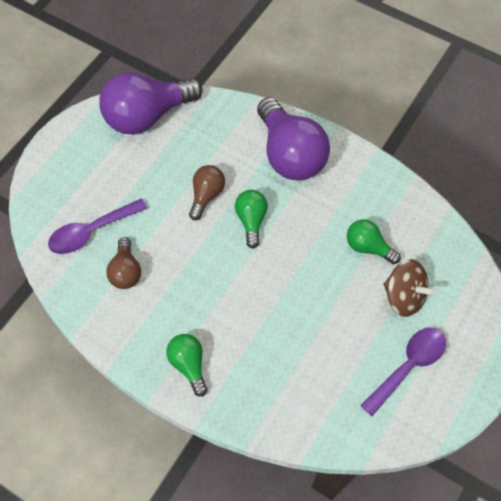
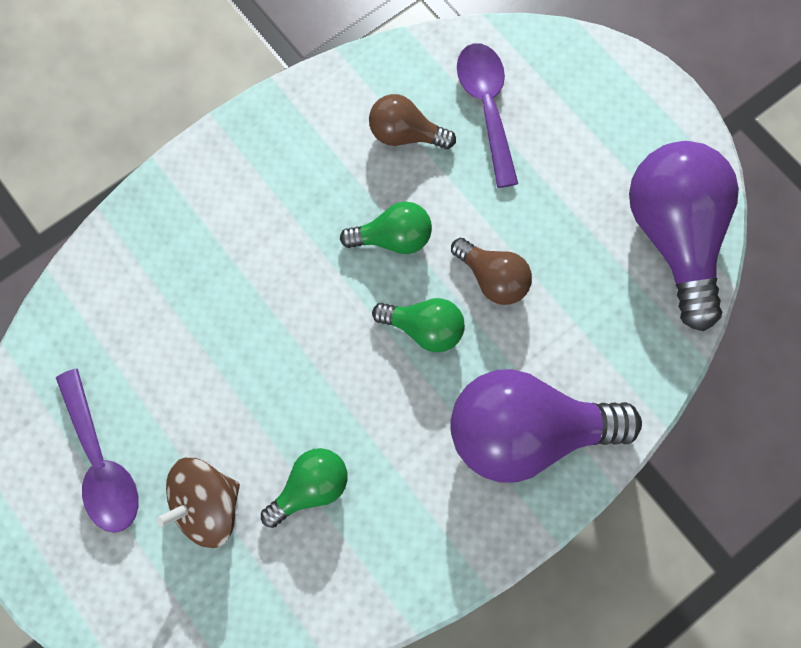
camera: 110 degrees right, 10 degrees up
green light bulb [166,334,208,397] -> green light bulb moved to [340,201,432,254]

